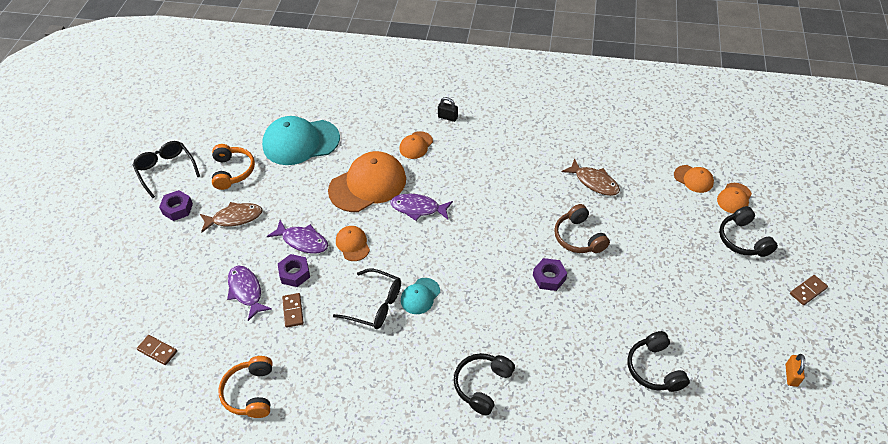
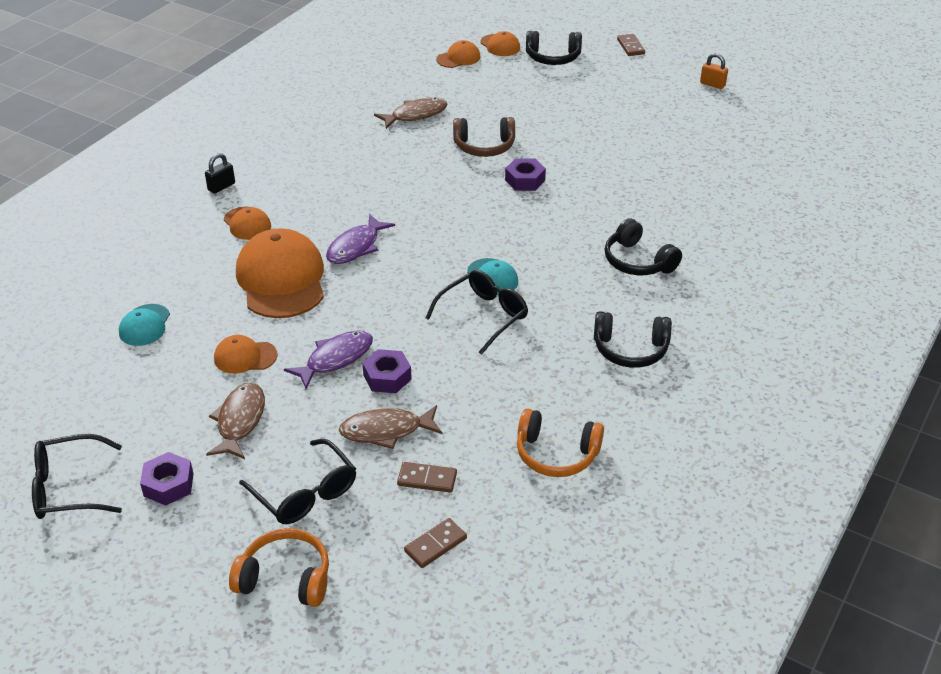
camera: 70 degrees left, 10 degrees down
orange headphones [212,144,255,190] -> orange headphones moved to [229,528,329,607]
purple fish [227,265,272,321] -> brown fish [339,405,443,449]
turquoise cap [262,116,340,165] -> turquoise cap [119,304,170,346], size x0.49
brown domino [282,293,304,328] -> brown domino moved to [397,462,457,493]
orange cap [336,226,370,261] -> orange cap moved to [214,335,278,374]
black headphones [628,331,690,392] -> black headphones moved to [594,311,672,368]
none -> black glasses [239,439,356,524]

